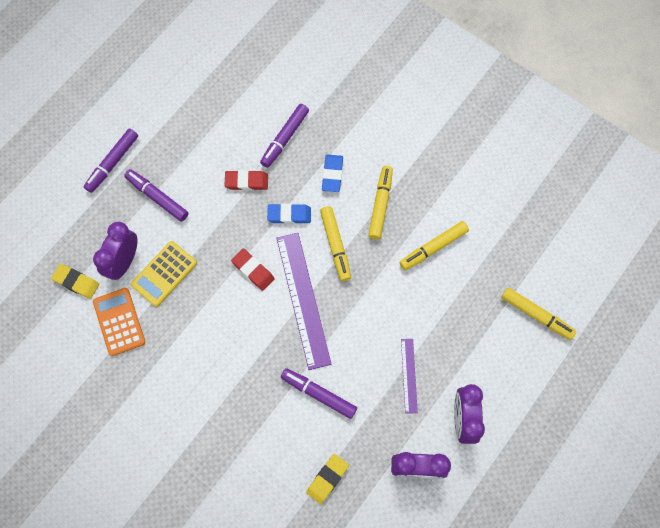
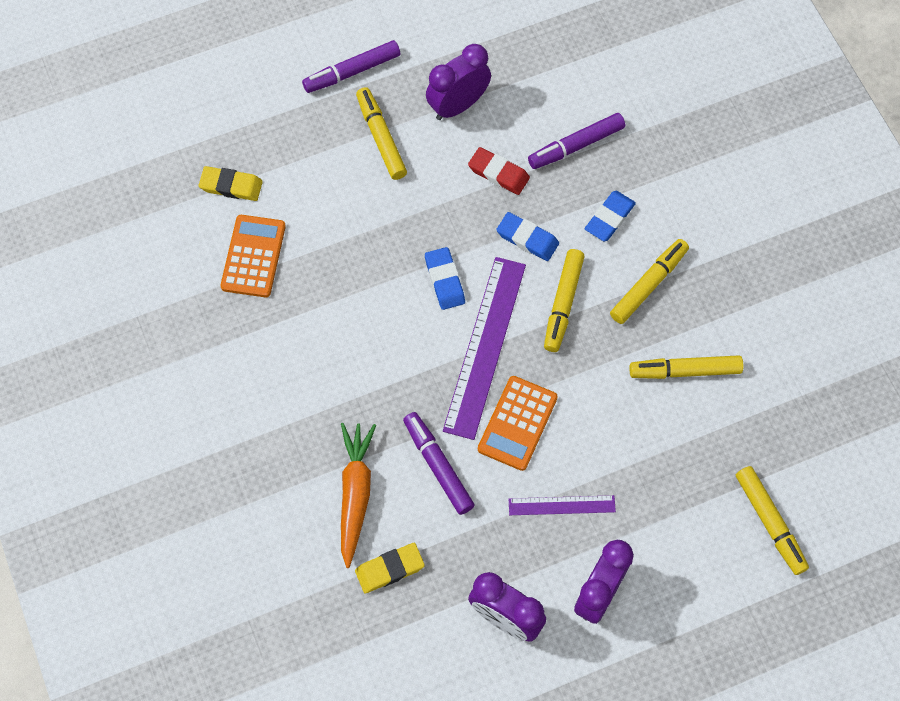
camera: 30 degrees right, 5 degrees down
yellow eraser [51,264,99,299] -> yellow eraser turned 45 degrees counterclockwise [199,166,263,201]
purple clock [93,222,137,280] -> purple clock moved to [426,44,491,120]
purple marker [124,169,189,222] -> yellow marker [356,87,407,180]
yellow calculator [131,241,197,307] -> none
red eraser [231,248,274,291] -> blue eraser [425,247,465,310]
purple ruler [401,339,418,414] -> purple ruler turned 60 degrees clockwise [509,495,616,515]
none -> orange carrot [341,423,376,568]
none -> orange calculator [478,376,558,471]

